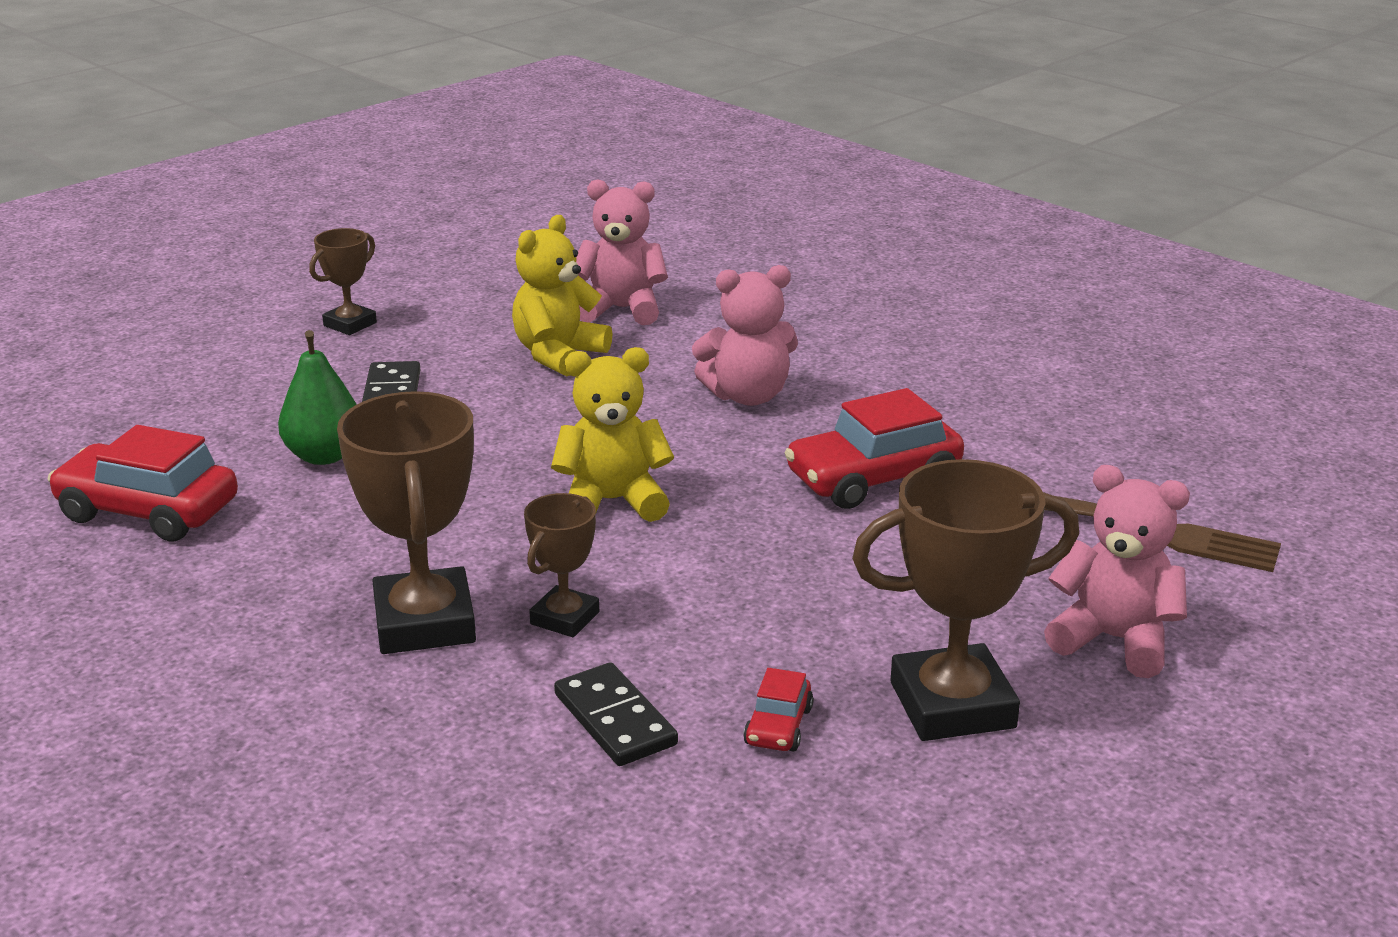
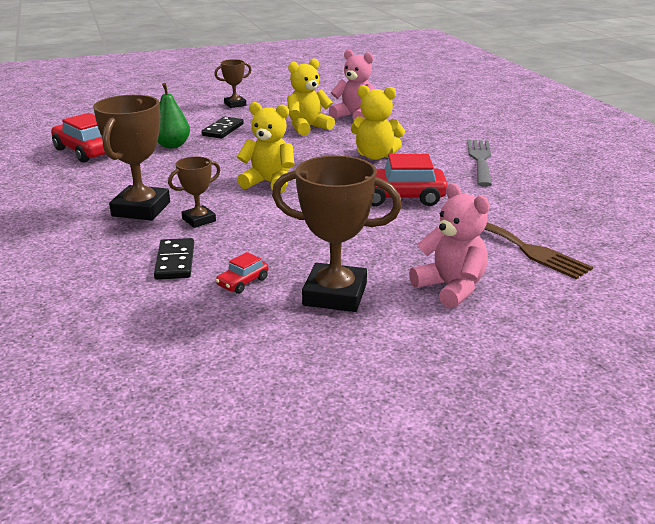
camera: 25 degrees right, 0 degrees up
pink teddy bear [692,265,798,406] -> yellow teddy bear [351,85,405,160]
none -> grey fork [467,140,492,187]

